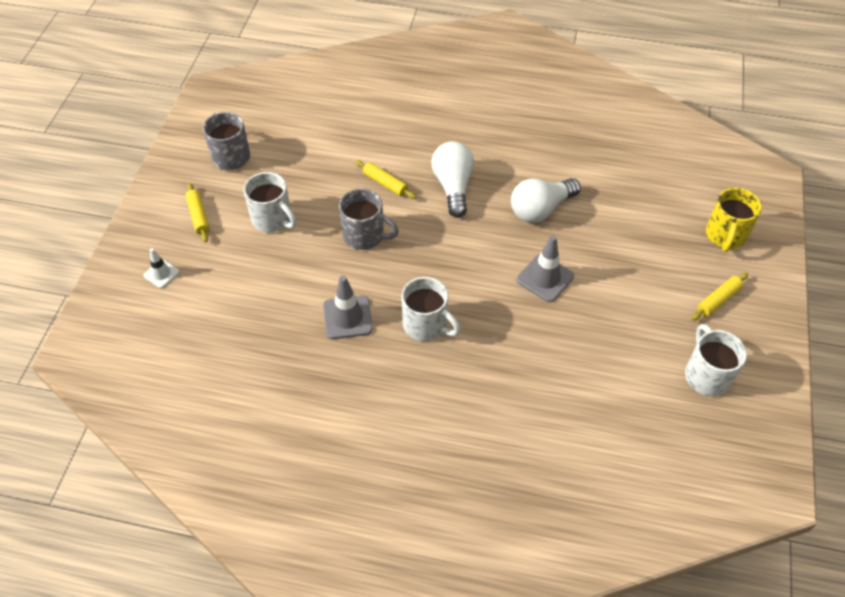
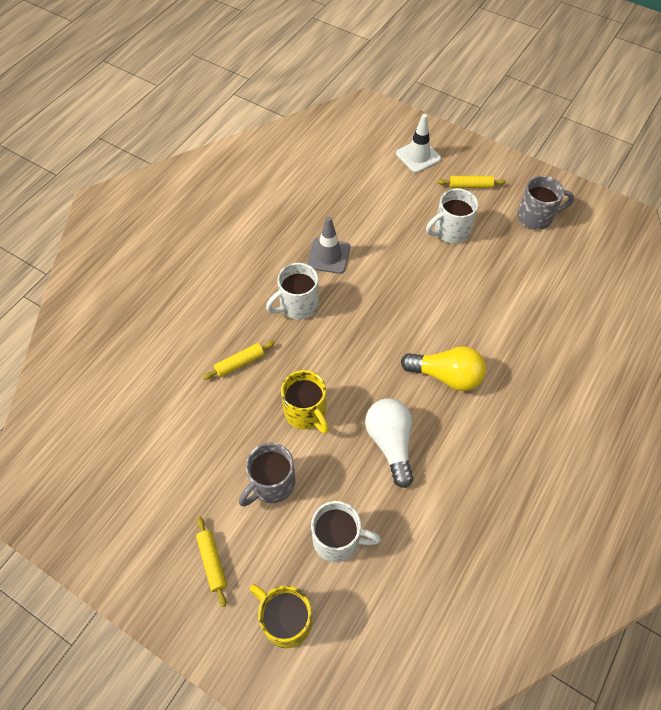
camera: 110 degrees right, 5 degrees up
white traffic cone [143,248,179,288] -> white traffic cone [396,114,441,173], size x1.64
grey mug [339,189,399,250] -> grey mug moved to [239,443,295,507]
yellow rolling pin [355,160,416,199] -> yellow rolling pin moved to [203,341,275,380]
white light bulb [431,141,474,218] -> yellow light bulb [401,346,486,391]
grey traffic cone [517,235,574,302] -> yellow mug [281,370,329,434]
white mug [685,324,747,396] -> white mug moved to [311,501,381,563]

